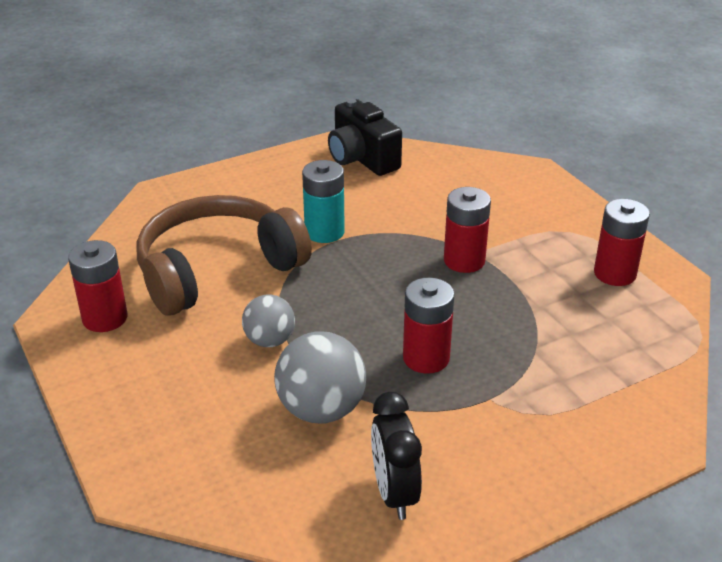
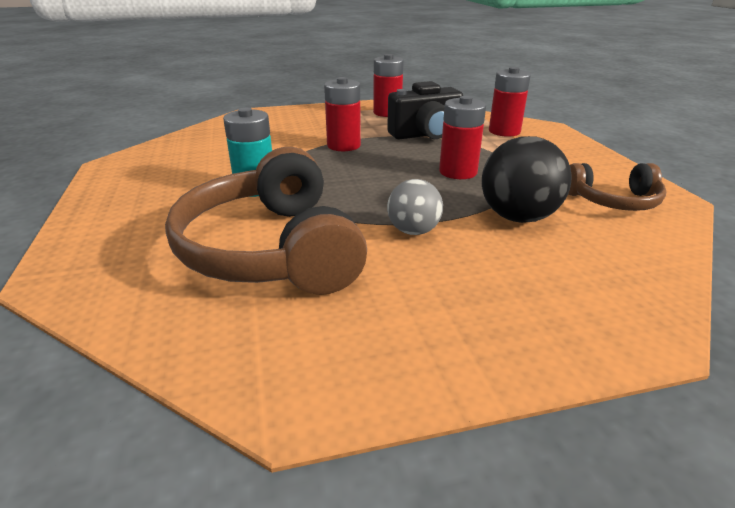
camera: 75 degrees left, 5 degrees down
red battery [68,240,127,332] -> red battery moved to [489,67,531,137]
grey ball [274,331,366,423] -> black ball [482,136,571,223]
black camera [328,98,402,176] -> black camera moved to [387,81,463,139]
black clock [371,392,422,520] -> brown headphones [568,163,666,211]

